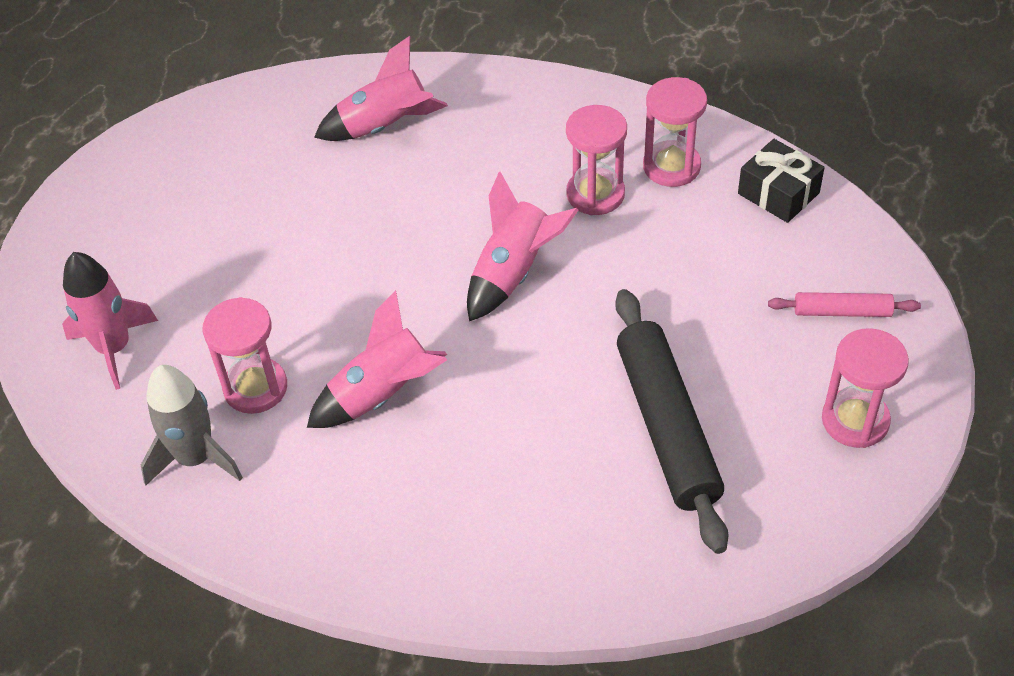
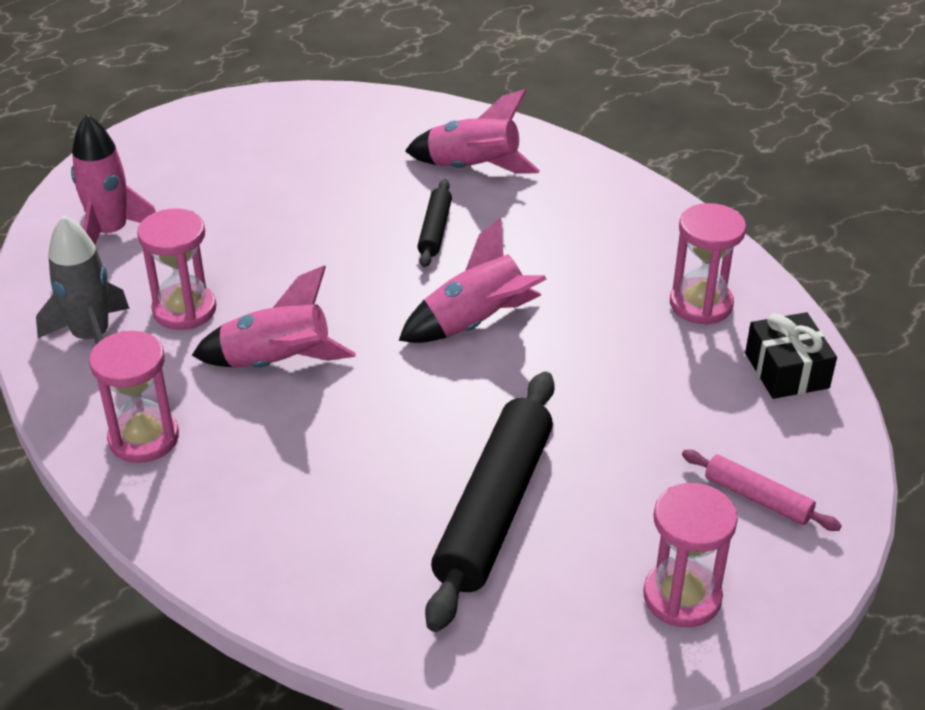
camera: 30 degrees right, 10 degrees down
pink hourglass [566,105,627,215] -> pink hourglass moved to [89,331,179,463]
none -> black rolling pin [417,179,452,267]

